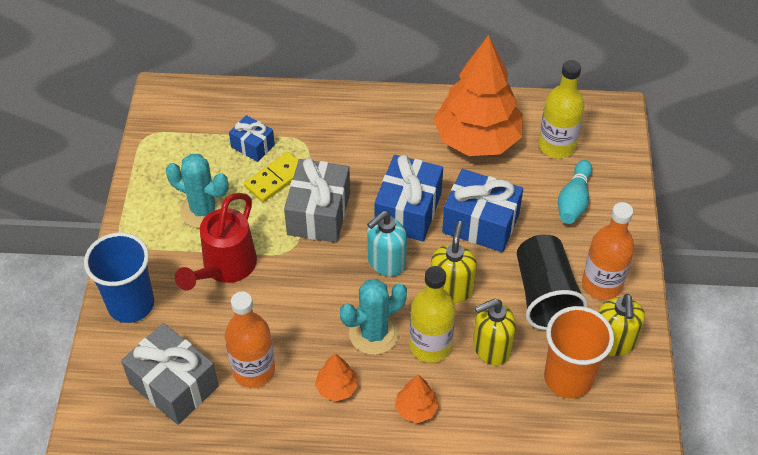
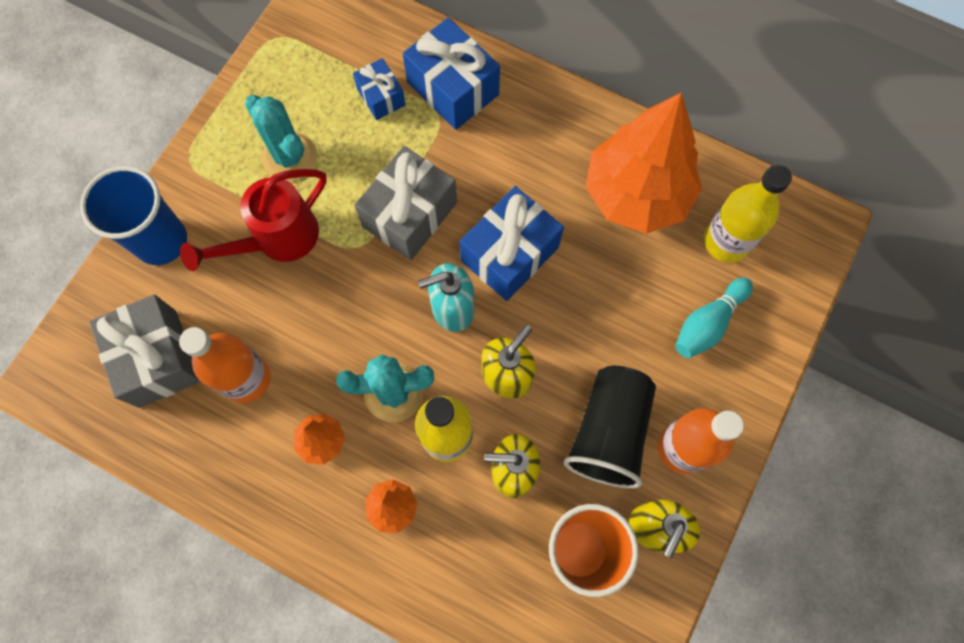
camera: 25 degrees right, 20 degrees up
yellow domino [244,152,298,202] -> none
blue gift [442,169,523,252] -> blue gift moved to [403,18,500,130]

